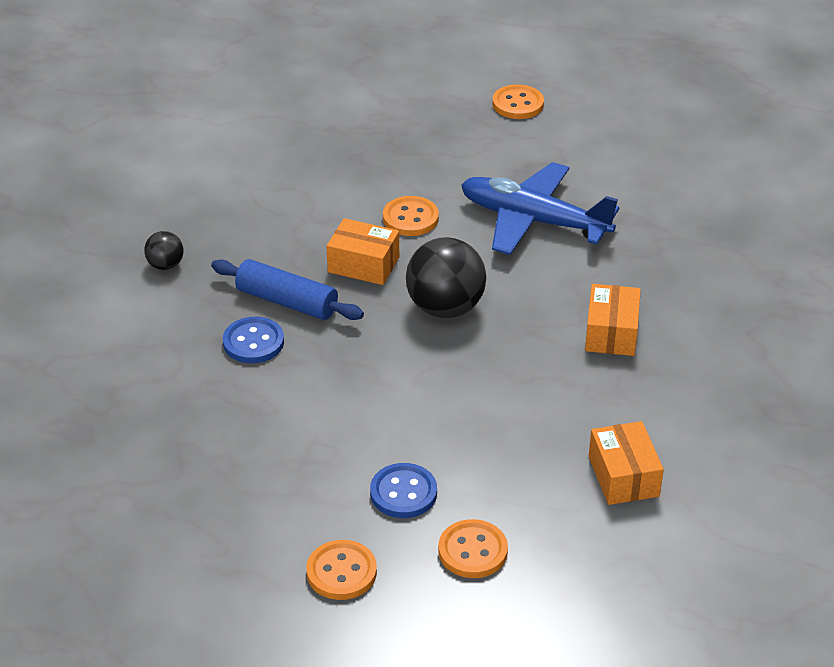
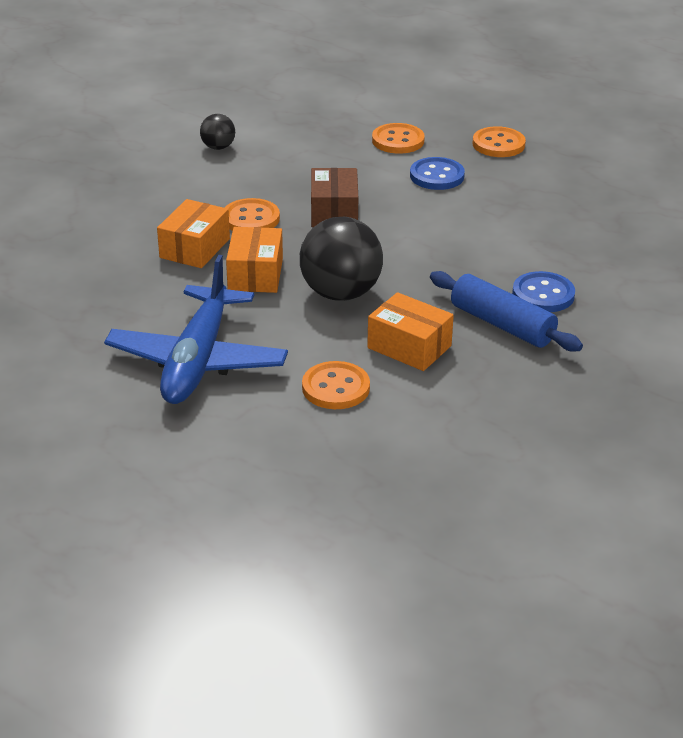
camera: 165 degrees left, 5 degrees down
black ball [144,231,184,270] -> black ball moved to [200,114,235,150]
blue plane [461,162,620,255] -> blue plane turned 60 degrees clockwise [104,255,288,404]
orange button [492,85,544,119] -> orange button moved to [225,198,280,231]
orange box [589,421,664,505] -> orange box moved to [226,227,283,293]
none -> brown box [311,168,358,227]

